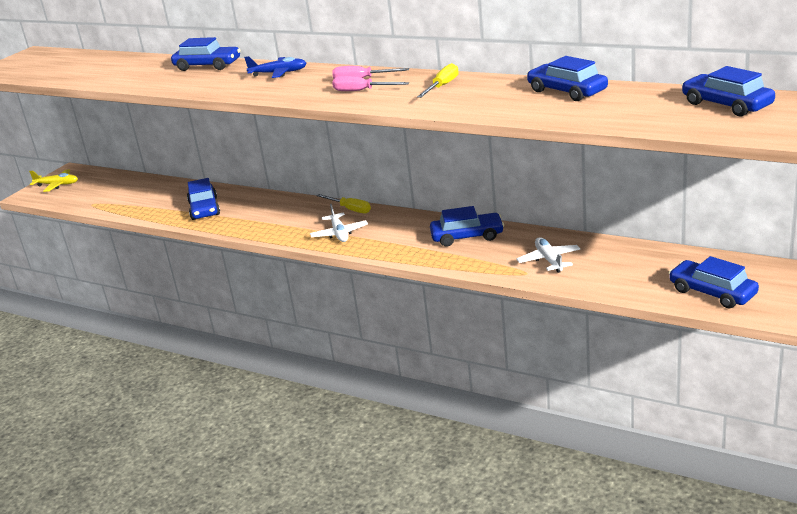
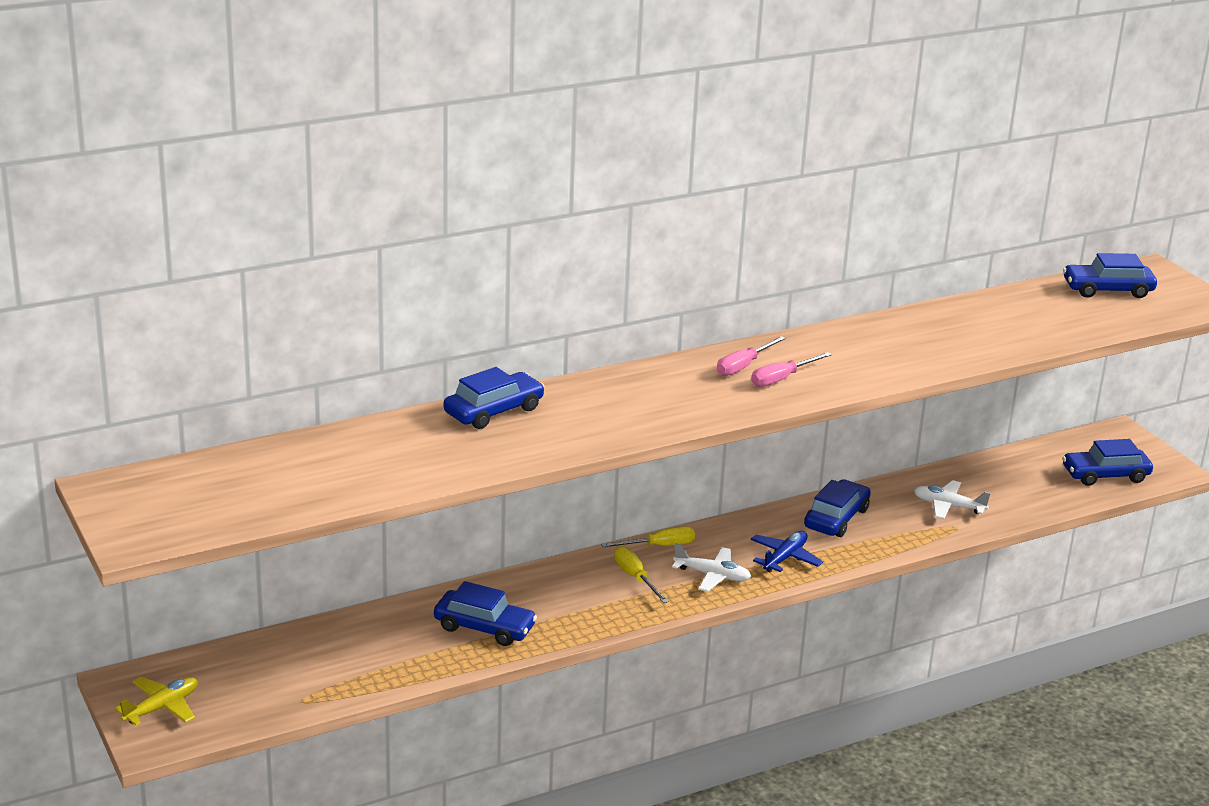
camera: 60 degrees left, 0 degrees up
blue plane [244,56,307,78] -> blue plane moved to [750,531,823,572]
yellow screwdriver [417,63,459,98] -> yellow screwdriver moved to [614,546,669,603]
blue car [527,56,608,101] -> none

